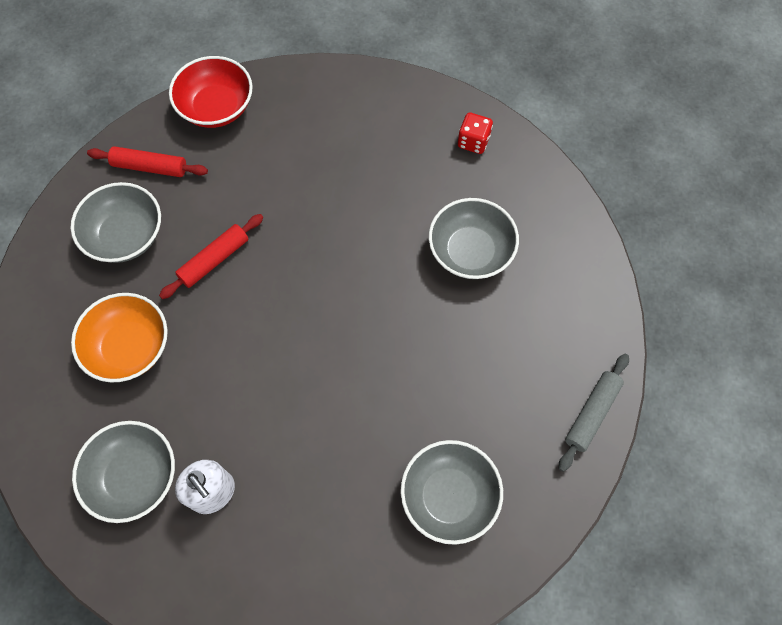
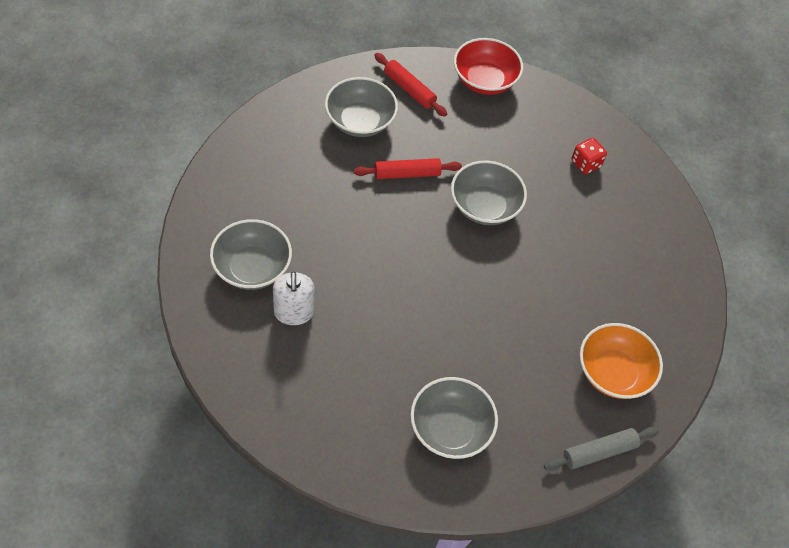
camera: 30 degrees right, 10 degrees down
orange bowl [71,293,168,382] -> orange bowl moved to [580,323,663,399]
grey bowl [429,198,519,279] -> grey bowl moved to [451,161,527,225]
red dice [458,113,493,154] -> red dice moved to [572,138,607,174]

